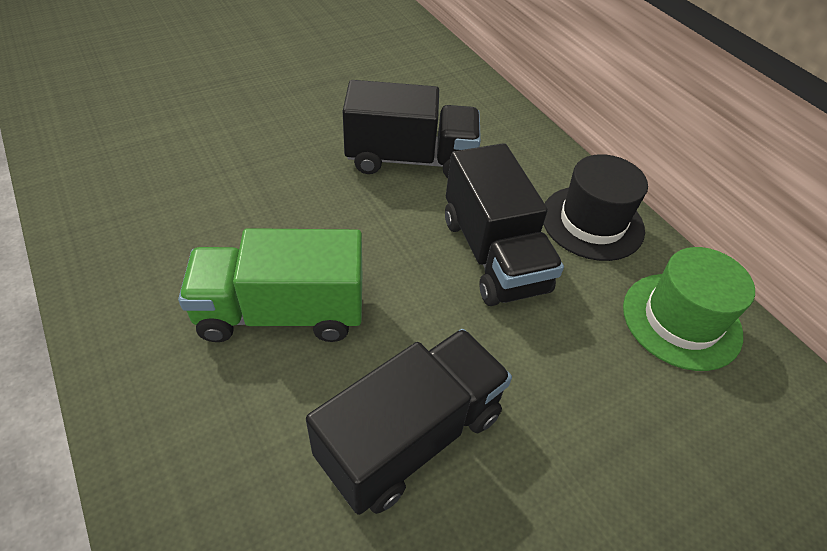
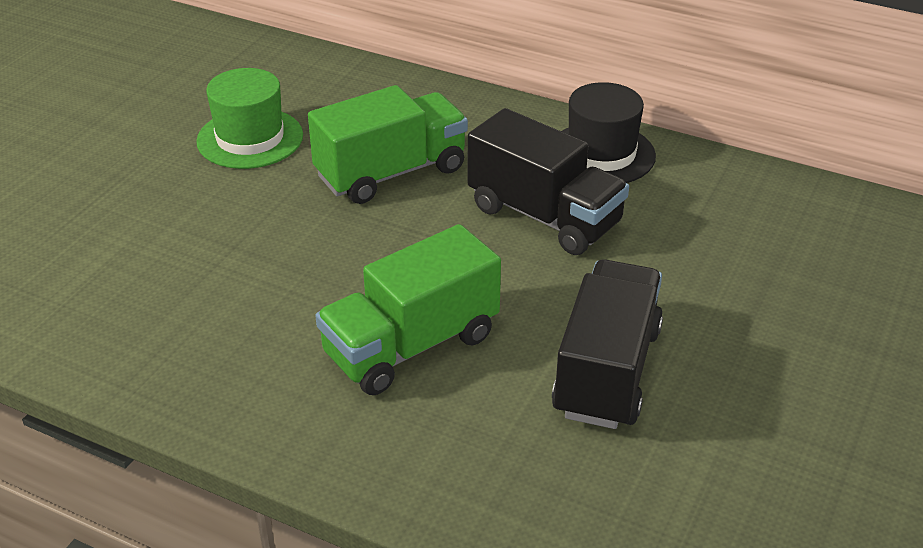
camera: 30 degrees left, 10 degrees down
black truck [343,80,481,178] -> green truck [308,85,468,204]
green hat [623,247,755,371] -> green hat moved to [196,68,303,169]

